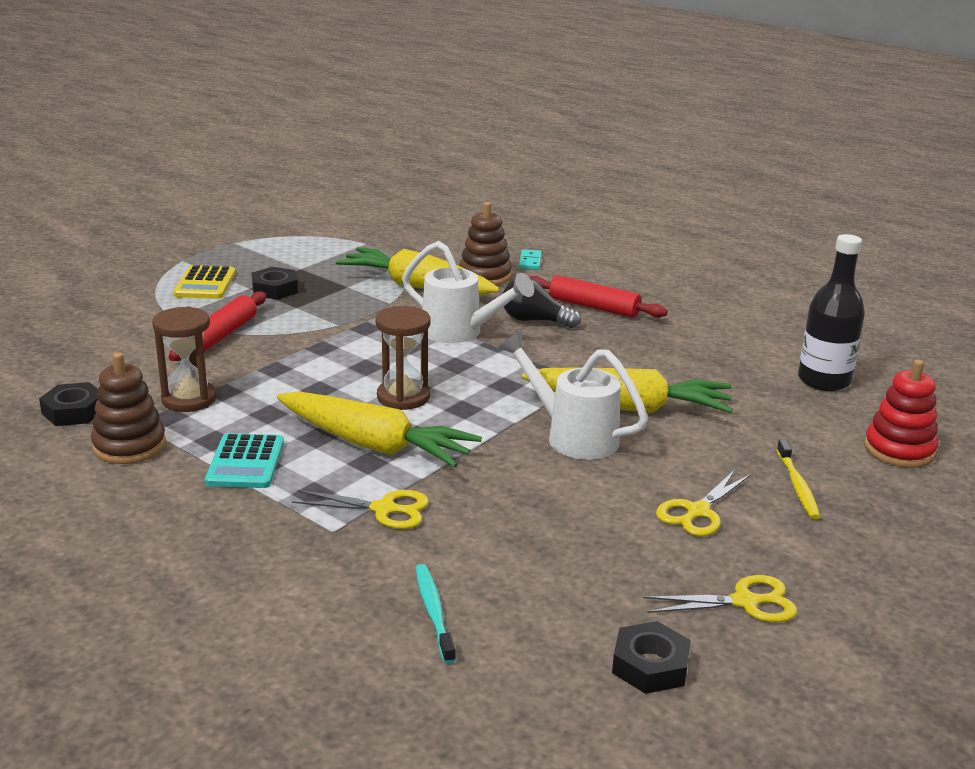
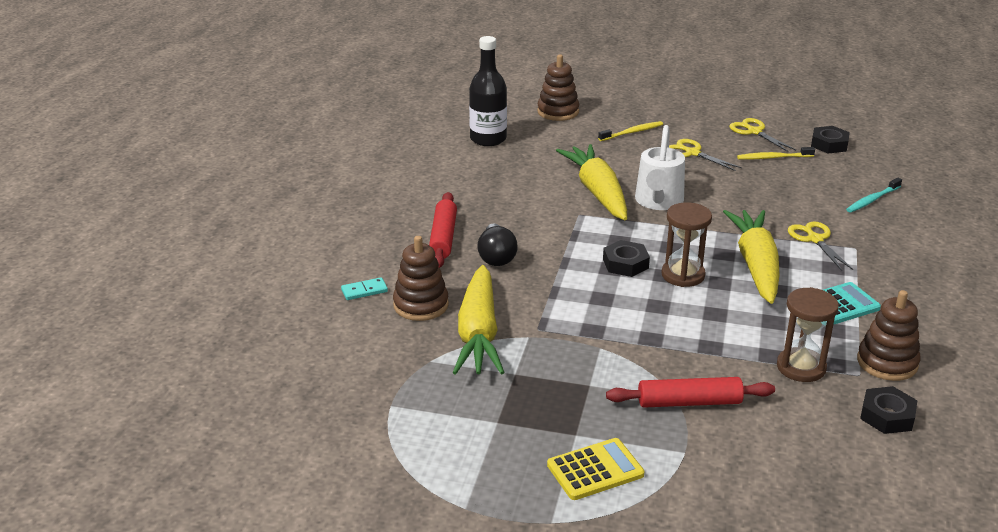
camera: 115 degrees left, 5 degrees up
black nut [252,267,298,300] -> black nut moved to [603,240,650,277]
white watering can [402,241,534,343] -> none
yellow scissors [656,470,751,536] -> yellow scissors turned 150 degrees counterclockwise [669,139,742,171]
red stacking toy [864,359,938,468] -> brown stacking toy [537,54,579,121]
none -> yellow toothbrush [737,147,815,160]

